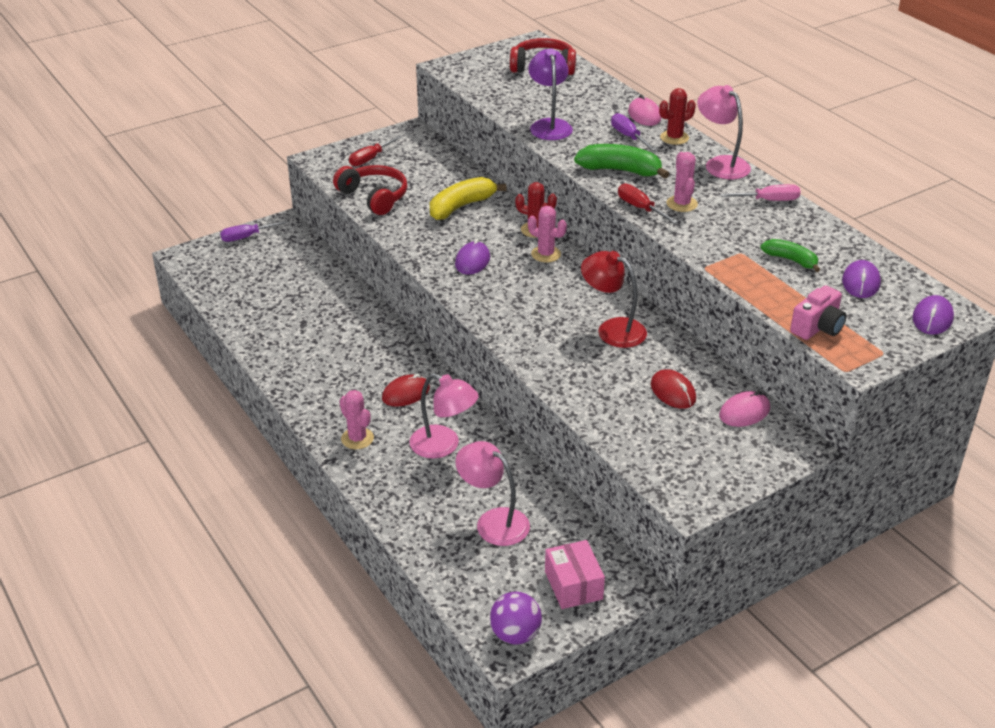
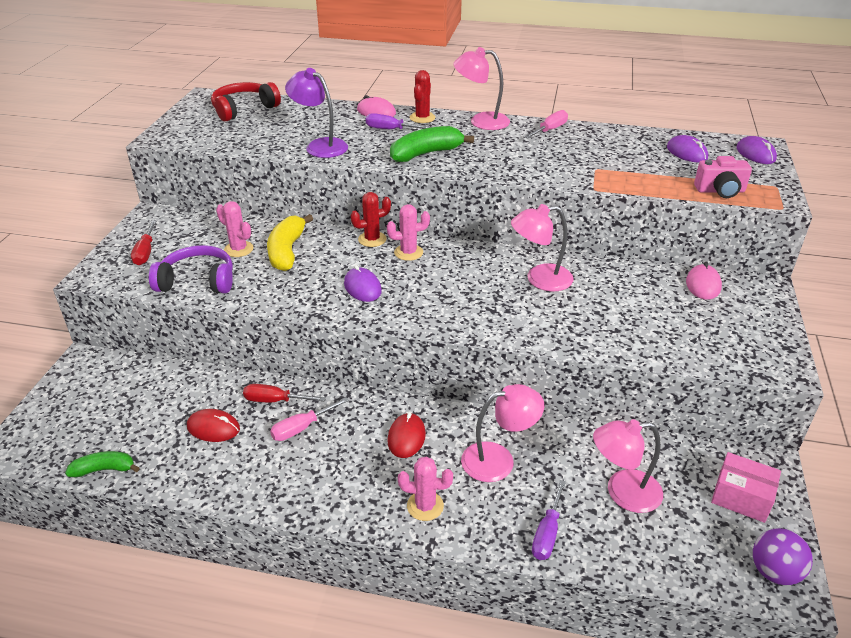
camera: 45 degrees left, 0 degrees up
purple screwdriver [220,220,289,242] -> purple screwdriver moved to [532,480,566,560]
red headphones [333,165,407,215] -> purple headphones [149,245,233,293]
red lamp [581,251,647,348] -> pink lamp [511,204,574,291]
red screwdriver [618,183,678,224] -> red screwdriver moved to [243,384,326,402]
red mouse [651,369,696,409] -> red mouse moved to [187,409,240,442]
pink cactus [666,152,698,212] -> pink cactus moved to [216,201,254,257]
green banana [760,239,820,272] -> green banana moved to [65,451,139,477]
pink camera [790,285,847,340] -> pink camera turned 90 degrees clockwise [694,156,752,198]
none -> pink screwdriver [270,397,349,441]

